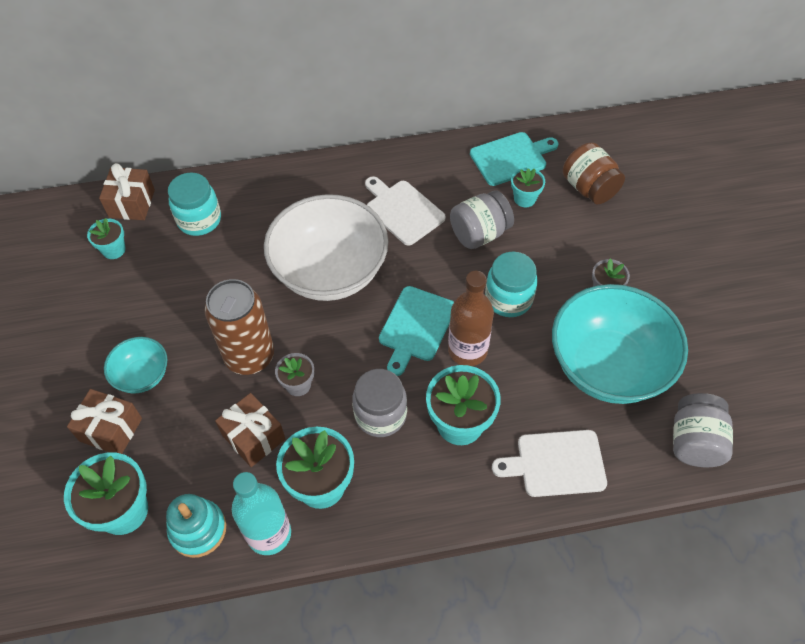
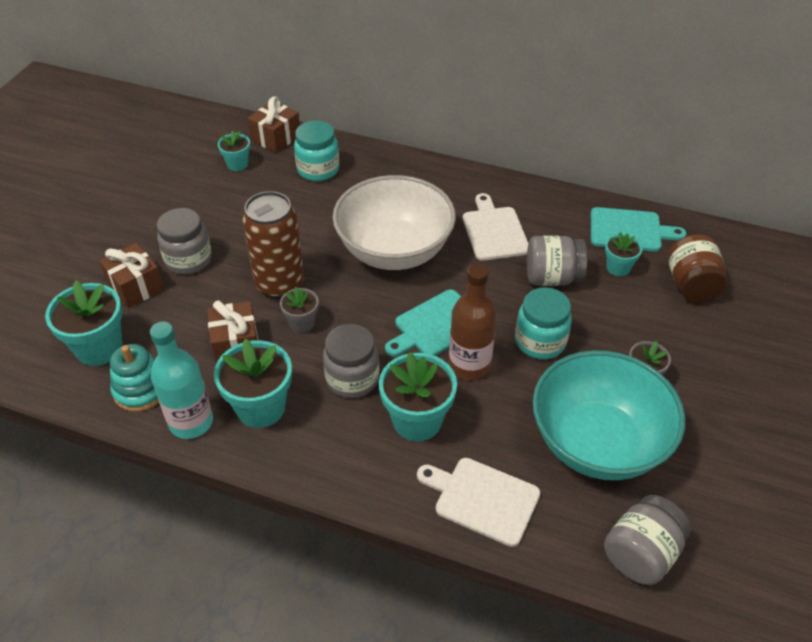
camera: 30 degrees right, 10 degrees down
turquoise bowl [104,337,167,394] -> grey jar [157,208,212,275]

